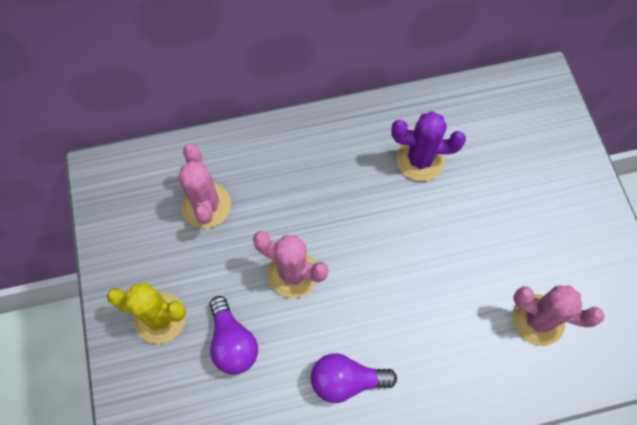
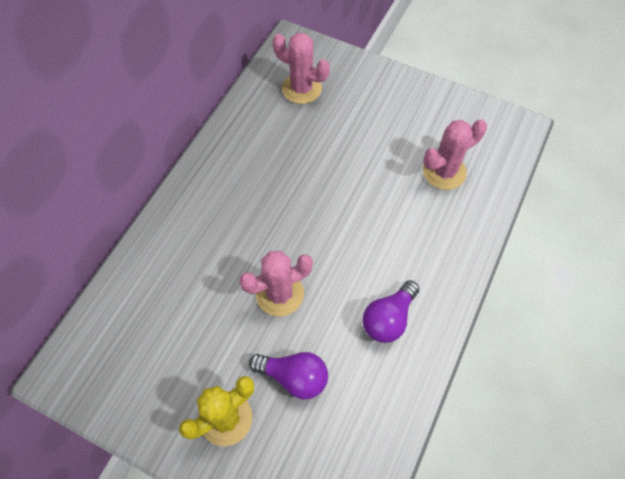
camera: 50 degrees left, 5 degrees down
pink cactus [178,144,231,228] -> pink cactus moved to [273,33,330,104]
purple cactus [391,111,466,181] -> none

